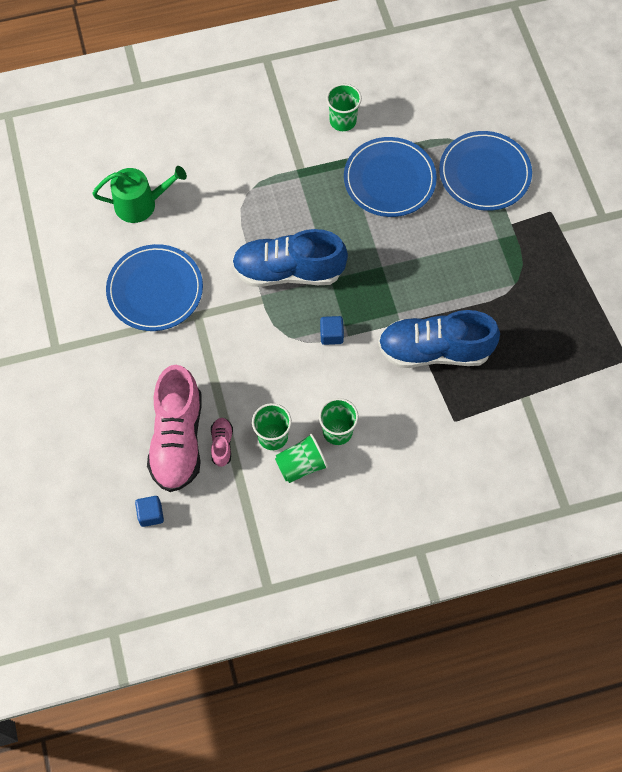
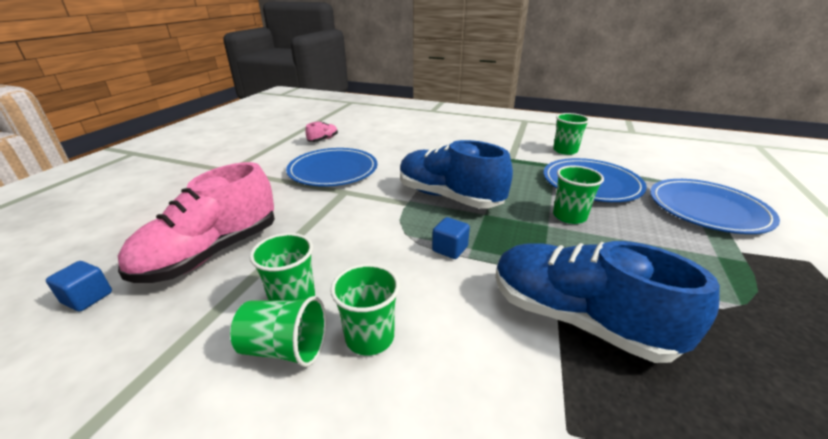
camera: 35 degrees right, 35 degrees down
green watering can [92,166,187,223] -> none
pink shoe [211,418,233,467] -> pink shoe moved to [305,122,338,142]
none -> green cup [553,166,604,224]

